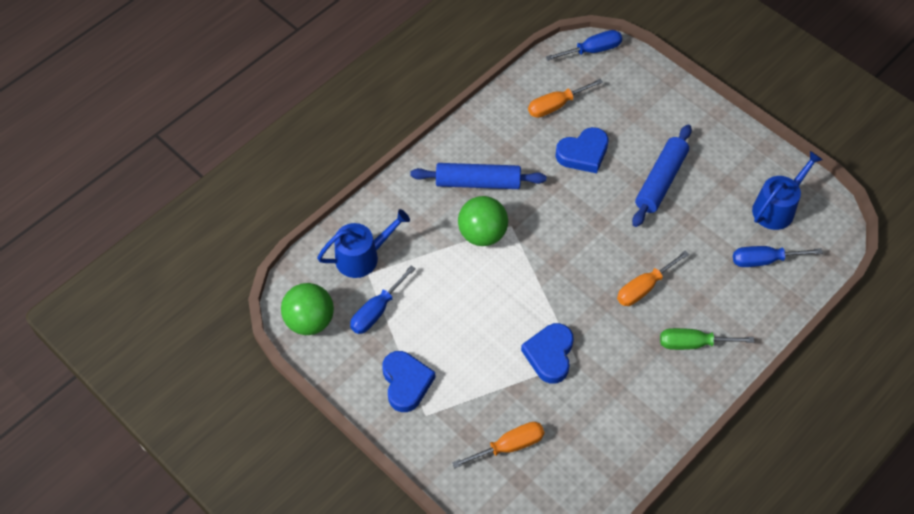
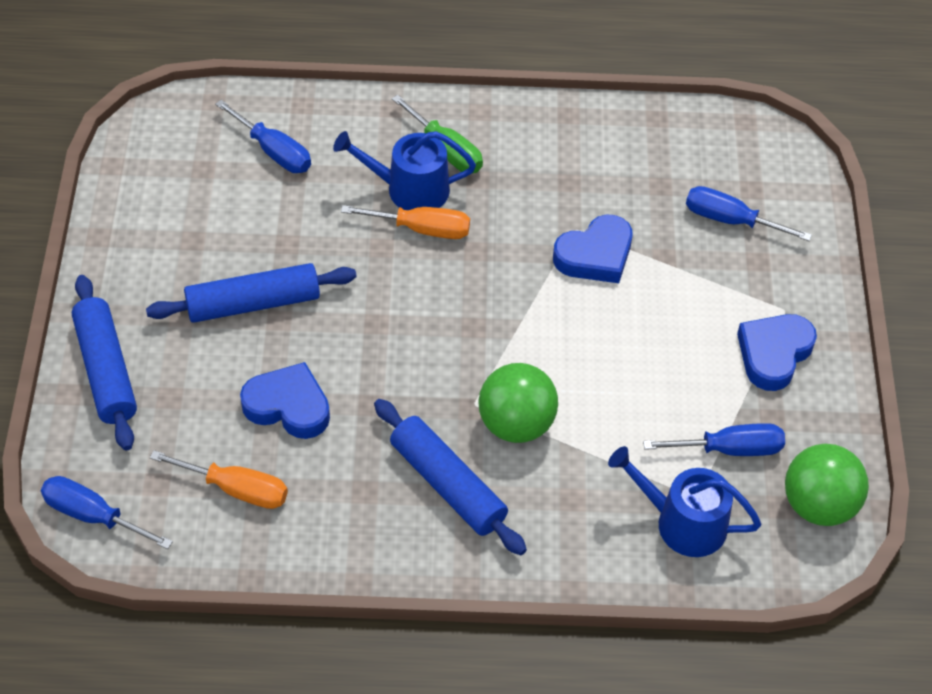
camera: 135 degrees left, 5 degrees down
orange screwdriver [452,422,545,469] -> blue screwdriver [686,186,812,241]
blue watering can [752,151,823,230] -> blue watering can moved to [333,131,476,210]
none -> blue rolling pin [72,275,137,450]

